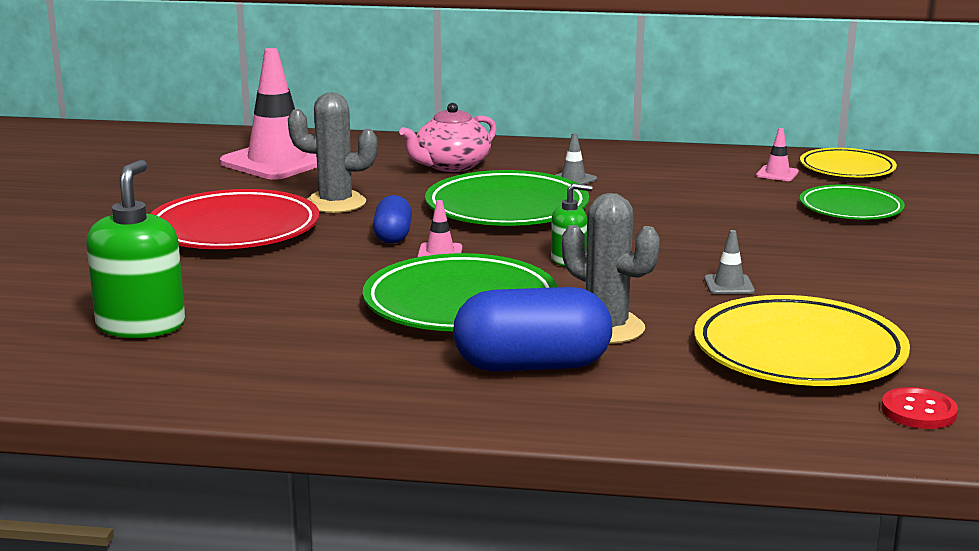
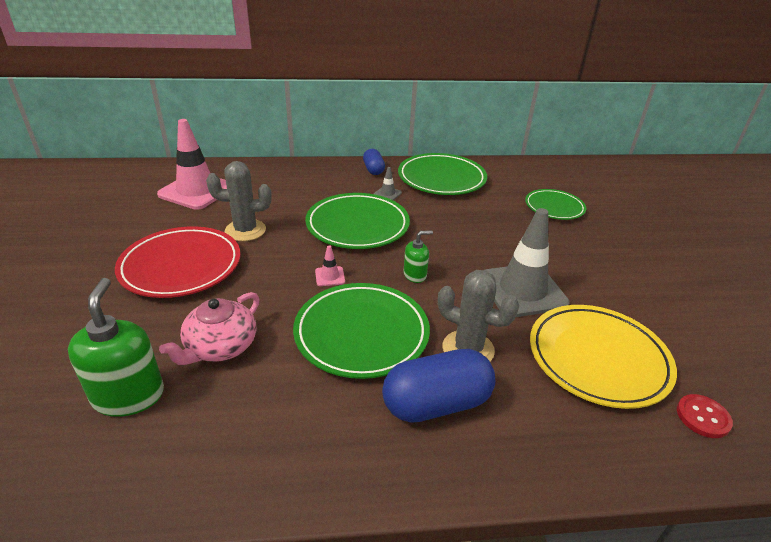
camera: 15 degrees left, 15 degrees up
blue capsule [373,195,412,244] -> blue capsule moved to [363,149,385,175]
pink teapot [399,103,496,172] -> pink teapot moved to [159,292,260,365]
grey traffic cone [704,230,755,294] -> grey traffic cone [486,208,570,317], size x2.49
pink traffic cone [756,128,799,181] -> none
yellow plate [800,148,897,177] -> none
none -> green plate [398,153,487,195]

